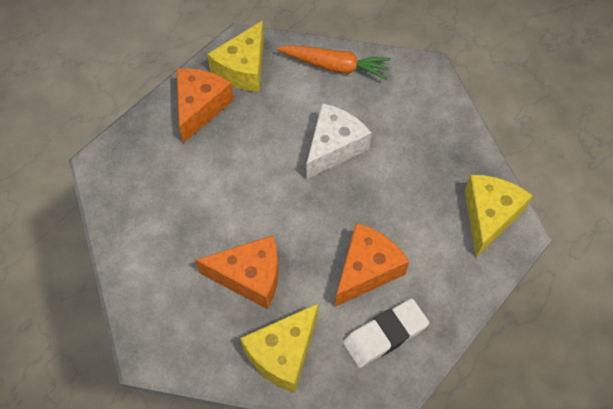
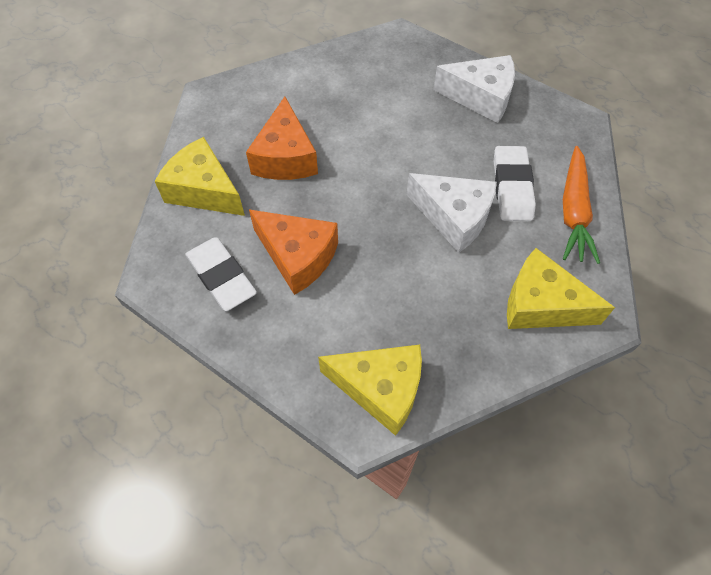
camera: 85 degrees right, 0 degrees up
orange cheese [177,68,234,143] -> white cheese [434,55,515,123]
yellow cheese [207,21,264,92] -> yellow cheese moved to [507,248,615,329]
none -> white eraser [494,146,536,221]

